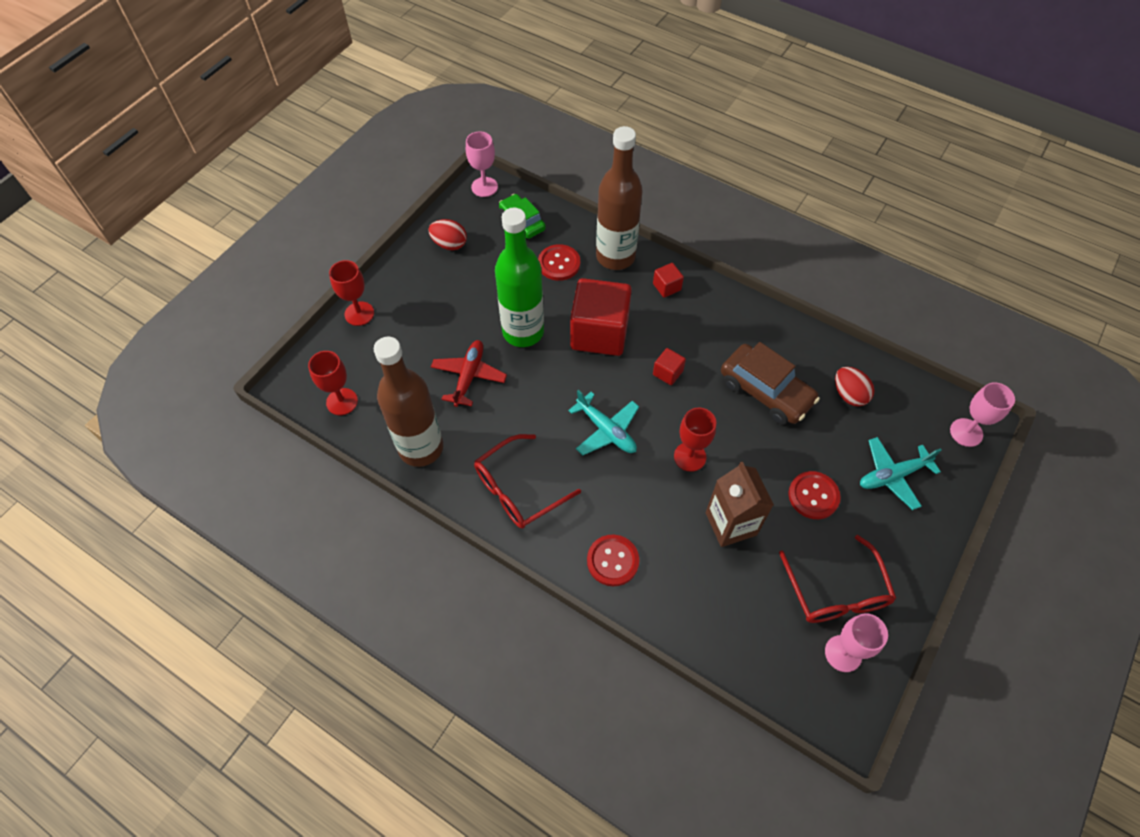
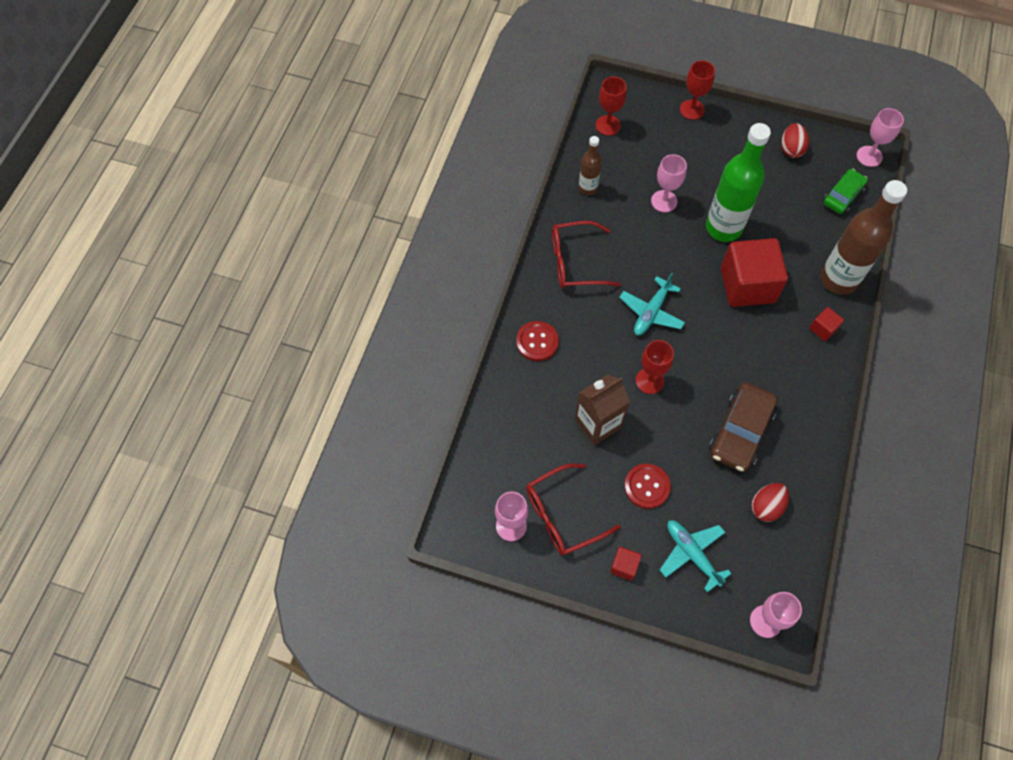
camera: 75 degrees right, 5 degrees up
brown bottle [374,337,443,467] -> brown bottle [579,136,602,195], size x0.52
red plane [431,340,507,407] -> pink goblet [651,154,687,212]
red glasses [474,434,581,529] -> red glasses turned 45 degrees counterclockwise [552,221,621,288]
red button [538,244,580,281] -> none
red cube [653,348,686,385] -> red cube moved to [610,547,642,581]

